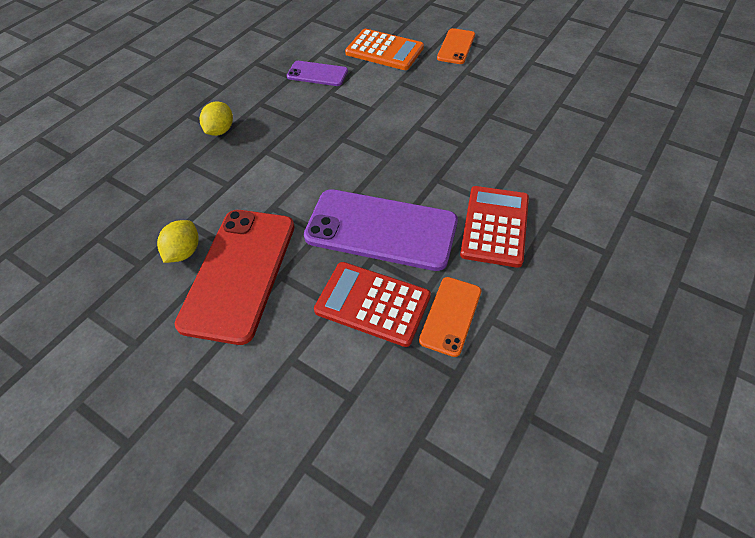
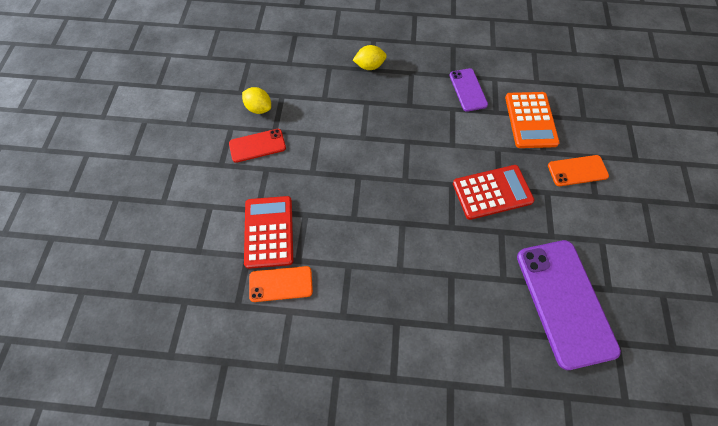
camera: 60 degrees right, 10 degrees up
yellow lemon [157,220,199,263] -> yellow lemon turned 45 degrees clockwise [242,87,271,114]
red phone [175,210,295,345] -> red phone [229,129,286,163], size x0.52
purple phone [304,189,458,271] -> purple phone moved to [517,240,621,370]
red calculator [460,186,529,268] -> red calculator moved to [453,165,534,220]

